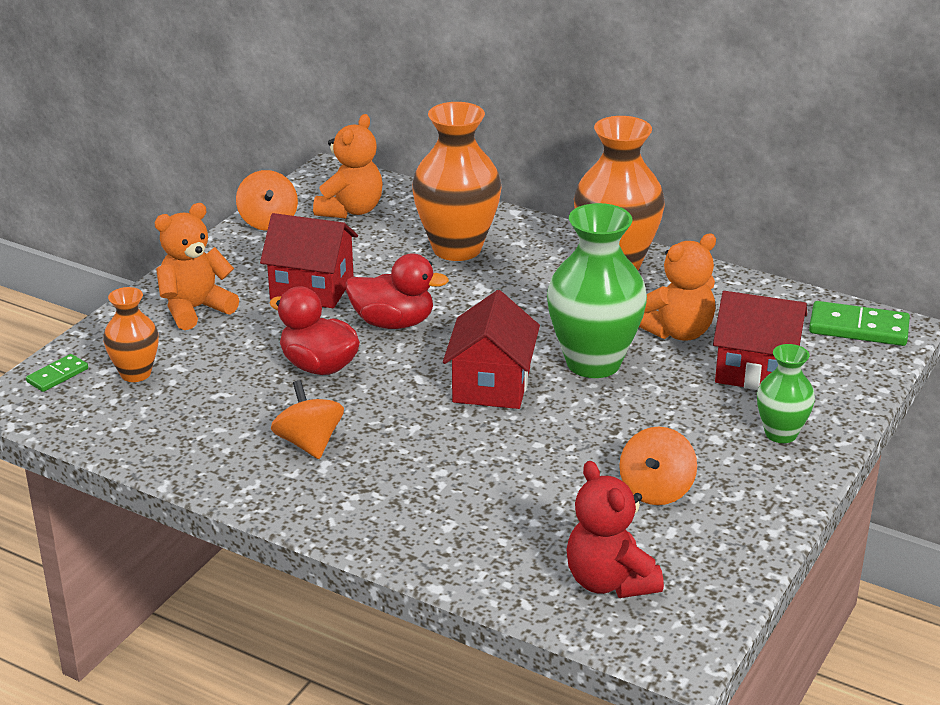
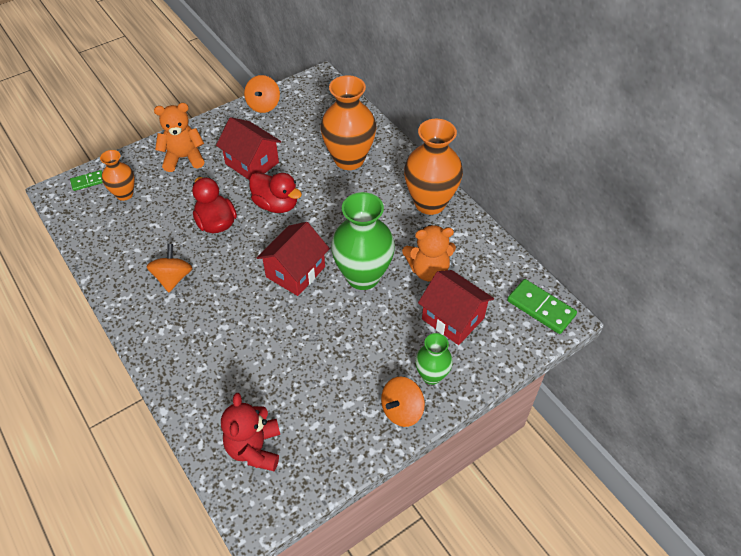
camera: 25 degrees right, 20 degrees up
orange teddy bear [313,114,383,218] -> none
orange spinning top [619,427,697,505] -> orange spinning top moved to [381,377,425,427]

